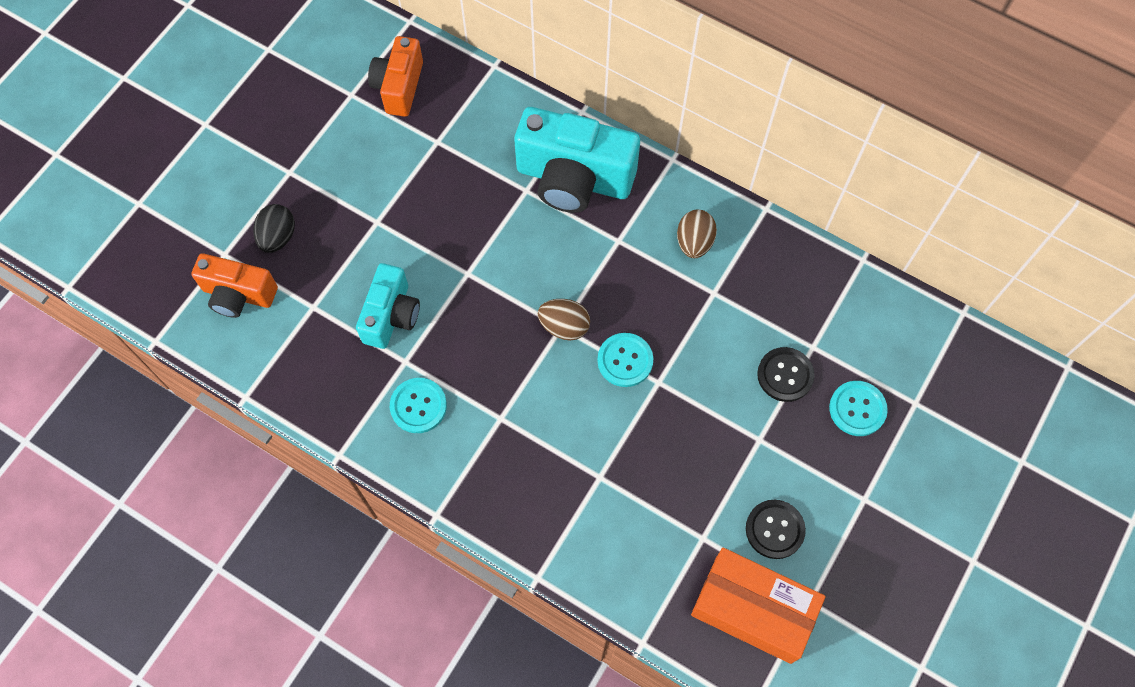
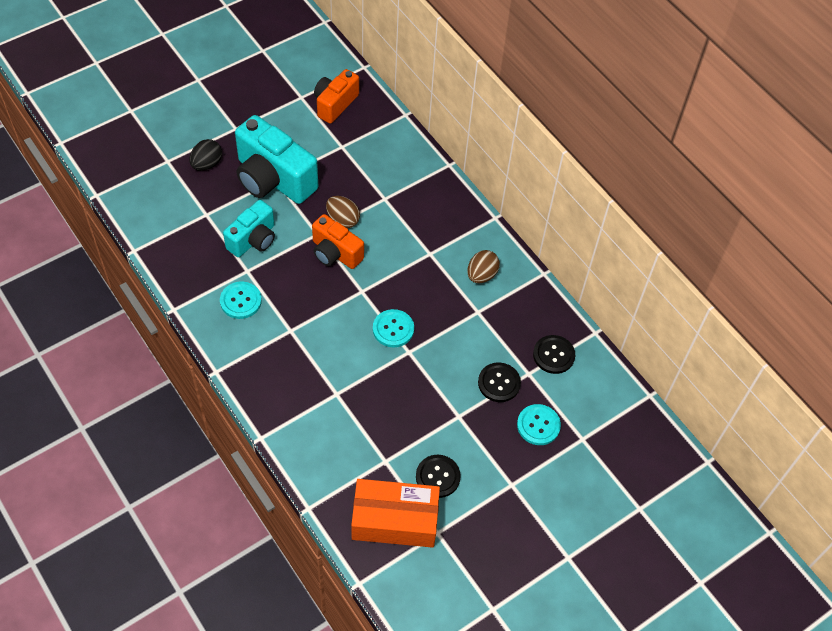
camera: 20 degrees right, 10 degrees down
orange camera [192,253,278,318] -> orange camera moved to [312,214,364,269]
turquoise camera [514,107,640,213] -> turquoise camera moved to [235,115,318,204]
brown egg [538,299,590,341] -> brown egg moved to [326,196,360,228]
orange box [691,548,826,664] -> orange box turned 45 degrees counterclockwise [351,479,440,548]
none -> black button [533,335,575,374]

